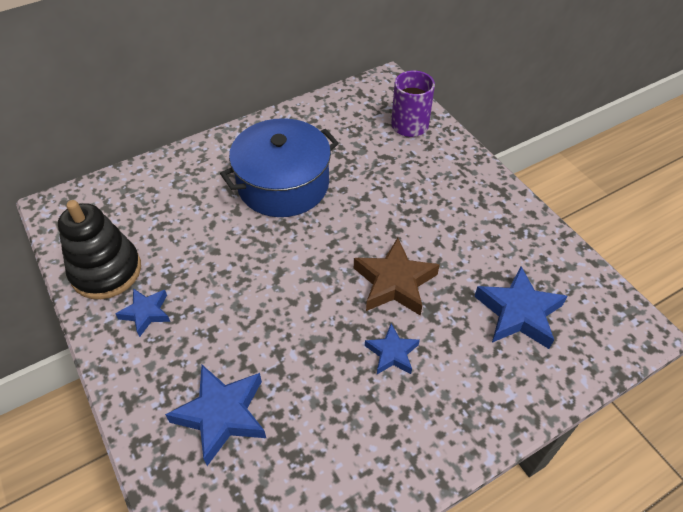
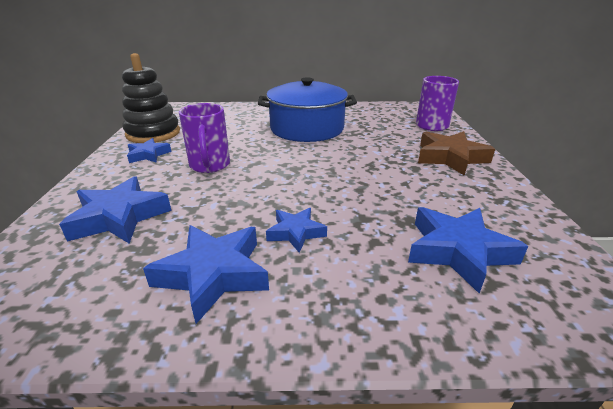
camera: 30 degrees right, 20 degrees down
brown star [354,238,440,316] -> brown star moved to [418,131,495,176]
none -> blue star [143,225,269,324]
none -> purple mug [179,103,230,173]

